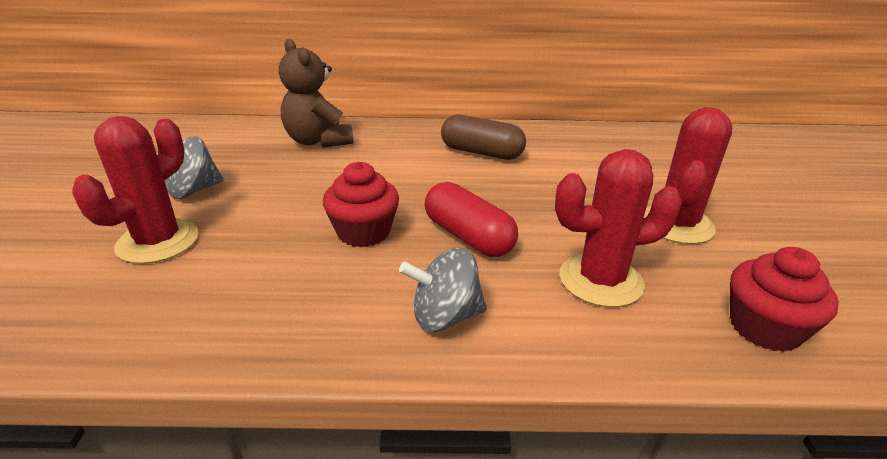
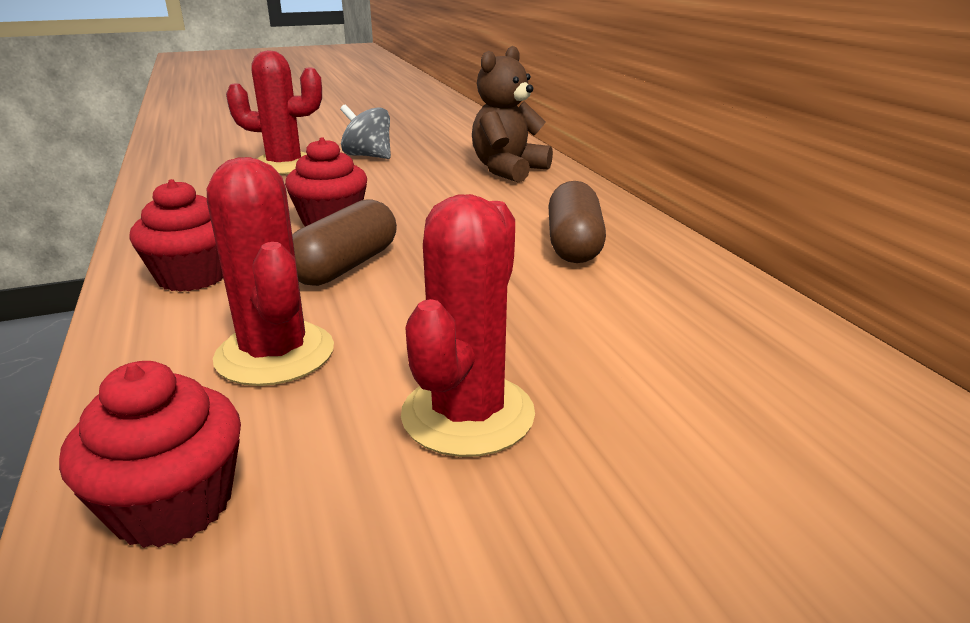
camera: 70 degrees right, 5 degrees down
grey spinning top [399,247,487,332] -> red cupcake [129,179,223,292]
red capsule [425,182,518,257] -> brown capsule [292,199,397,286]
red cactus [643,107,732,244] -> red cactus turned 75 degrees counterclockwise [401,194,535,457]

